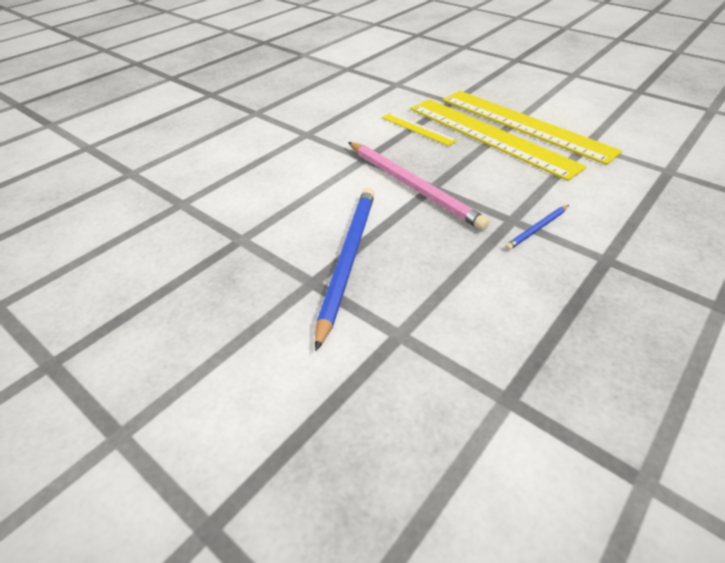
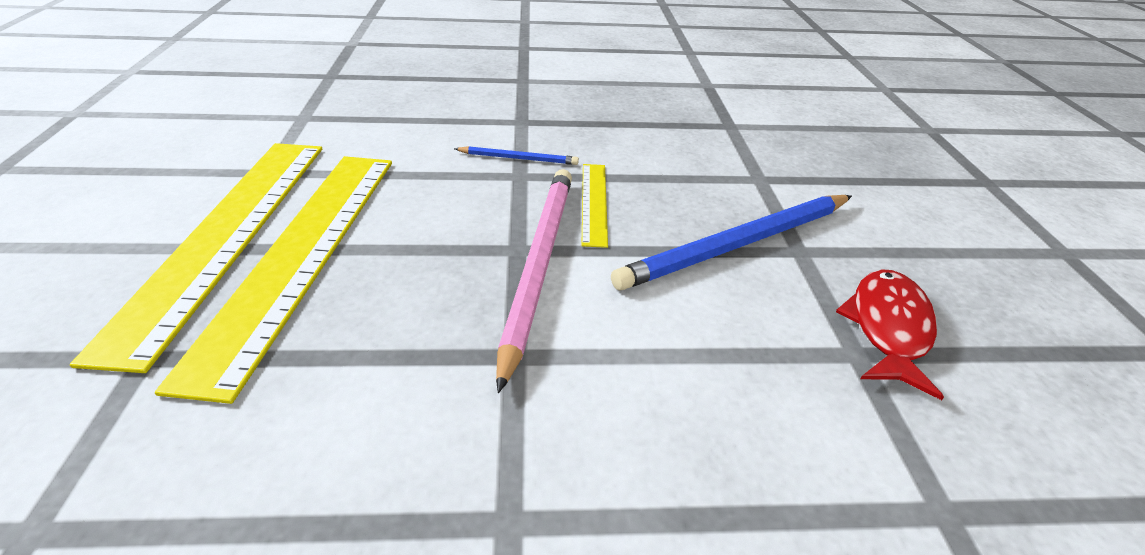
camera: 135 degrees left, 5 degrees down
yellow ruler [382,113,458,146] -> yellow ruler moved to [581,164,608,248]
none -> red fish [836,269,944,400]

